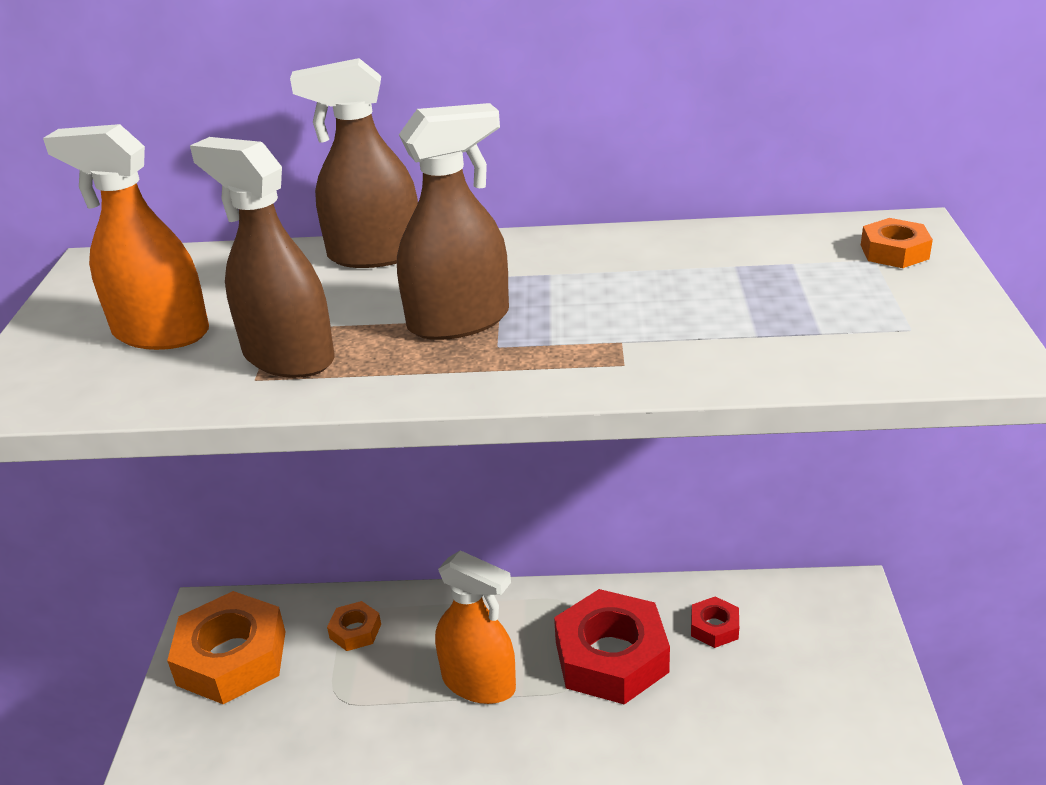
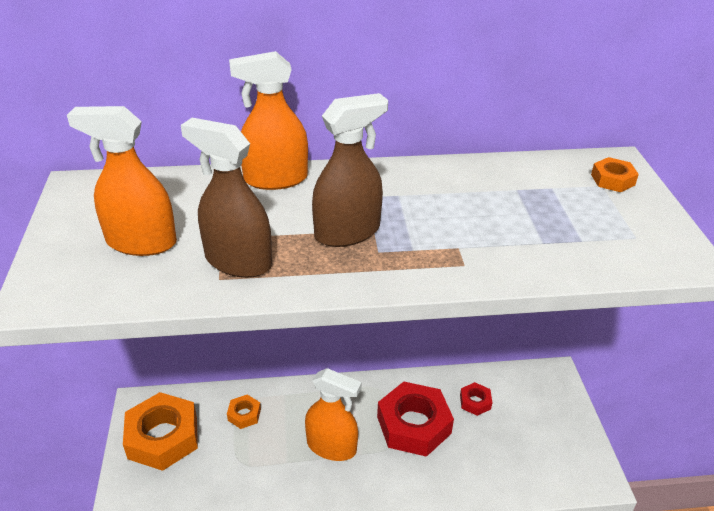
camera: 10 degrees left, 5 degrees up
brown spray bottle [290,58,418,268] -> orange spray bottle [229,51,308,190]

